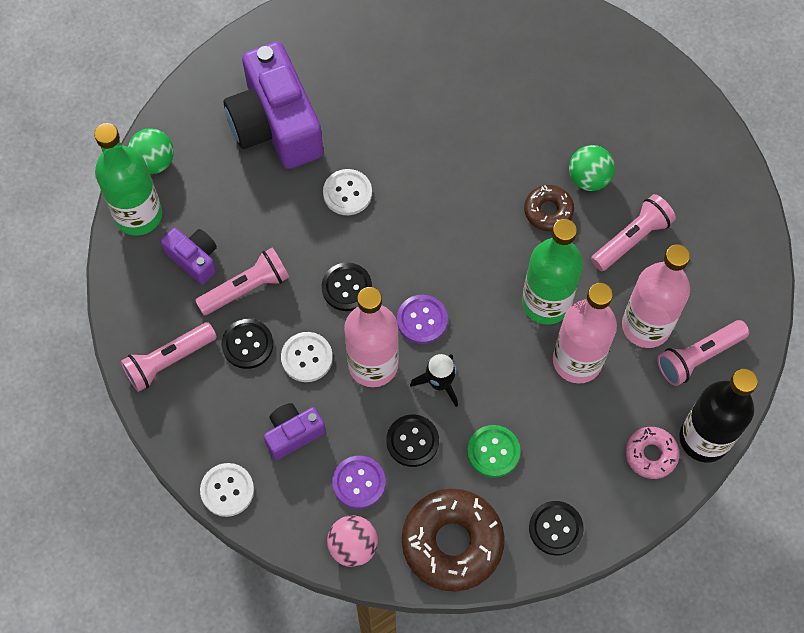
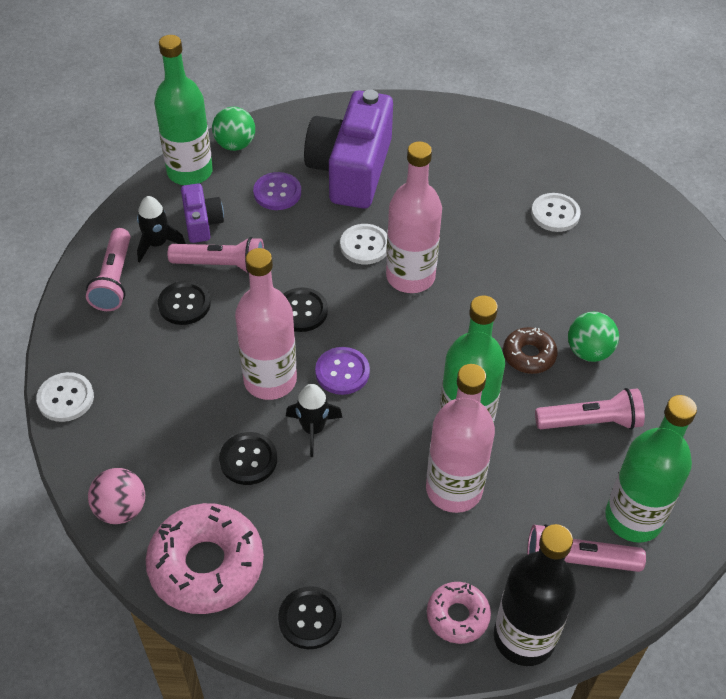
camera: 35 degrees right, 15 degrees down
pink flashlight [120,322,217,392] -> pink flashlight turned 90 degrees counterclockwise [86,228,130,311]
purple camera [264,403,326,460] -> none
white button [281,332,333,382] -> white button moved to [531,193,581,232]
purple button [332,456,386,509] -> purple button moved to [253,172,301,210]
brown donut [402,489,505,592] -> pink donut [146,503,264,614]
green button [467,425,521,478] -> none
pink bottle [622,244,690,348] -> pink bottle moved to [386,141,442,293]
none -> black rocket [137,196,186,262]
none -> green bottle [605,395,697,543]

